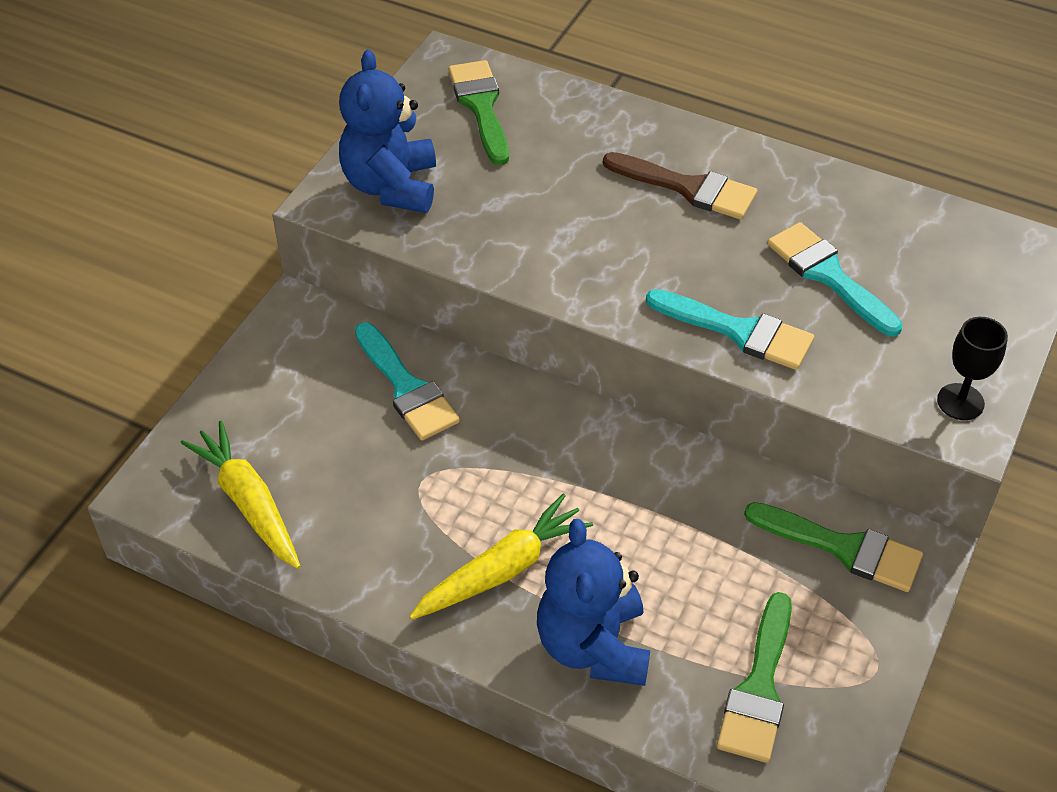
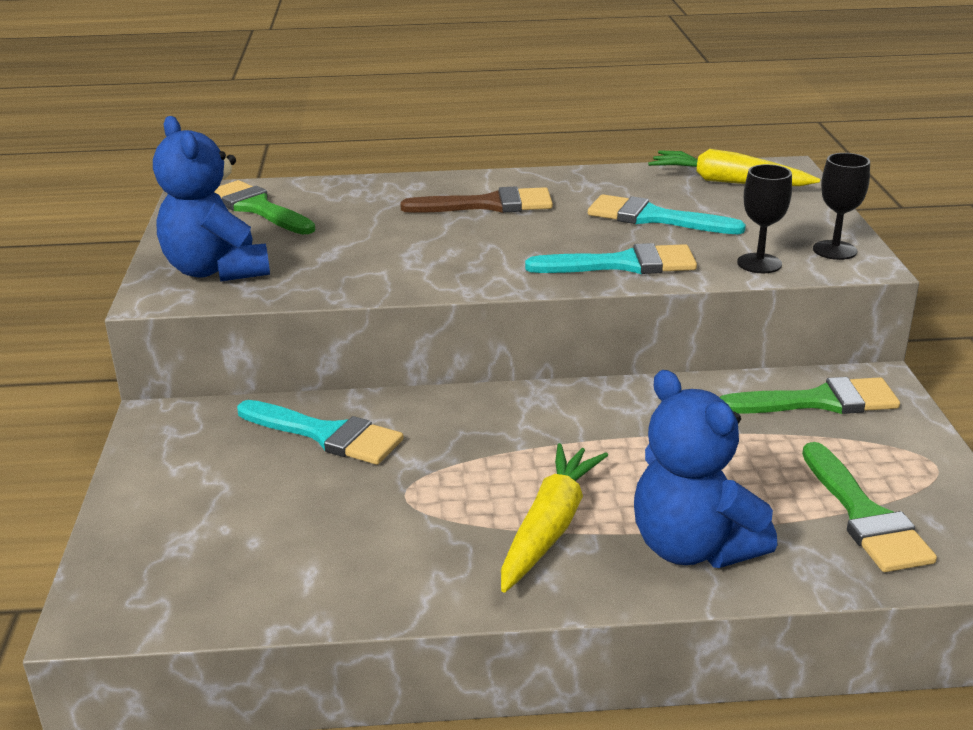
camera: 30 degrees left, 20 degrees down
yellow carrot [181,421,301,569] -> yellow carrot moved to [648,149,820,186]
none -> black goblet [737,164,792,273]

